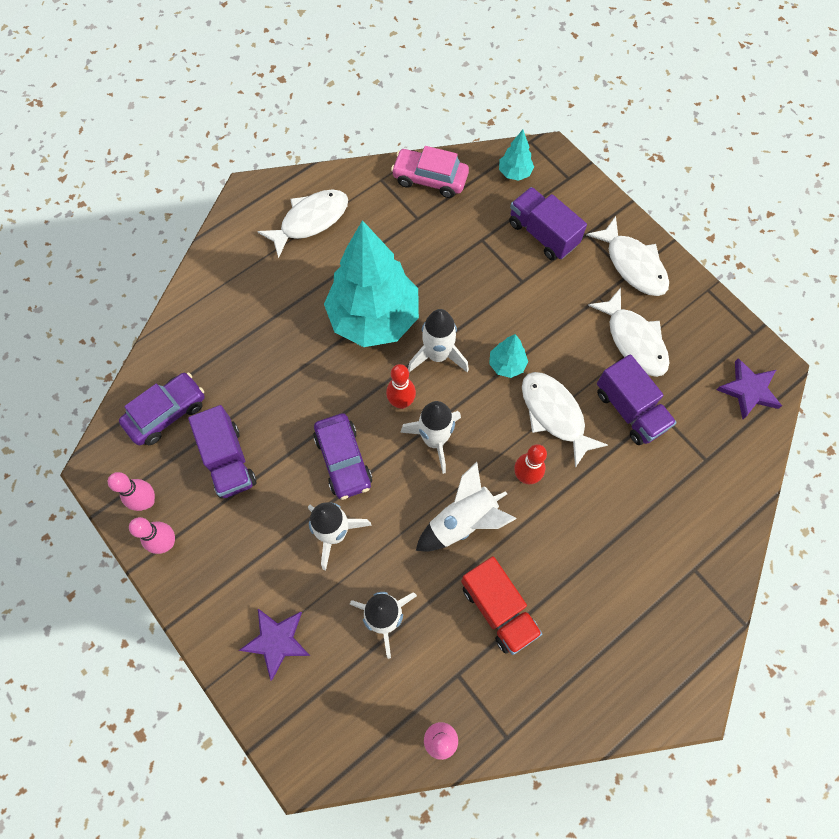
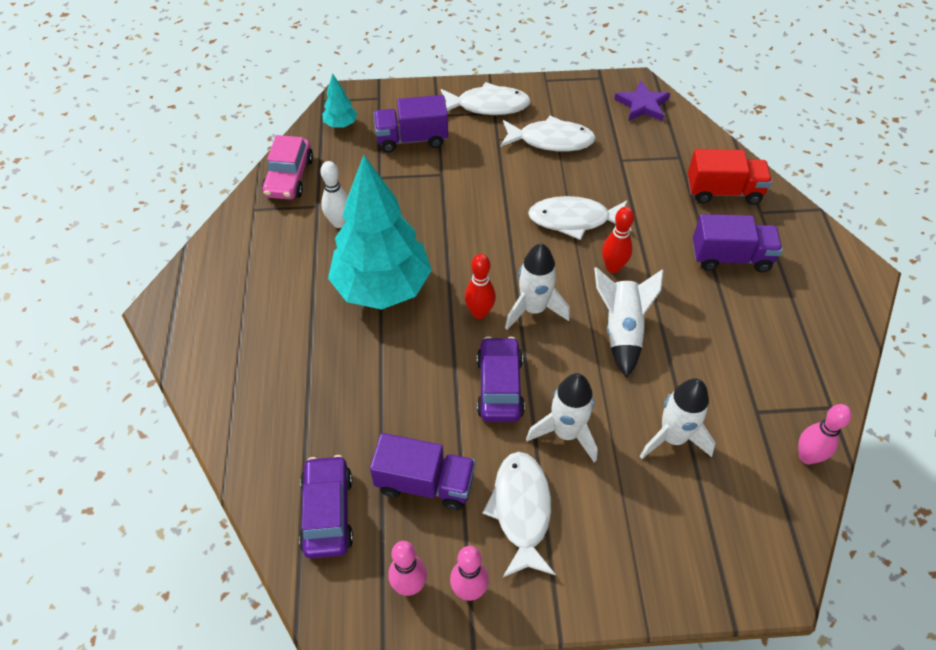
camera: 55 degrees left, 15 degrees down
purple star [238,609,310,680] -> none
white fish [257,190,348,258] -> white fish moved to [482,452,556,577]
purple car [313,413,372,500] -> purple car turned 105 degrees counterclockwise [477,336,525,422]
pink car [391,146,469,198] -> pink car turned 45 degrees counterclockwise [262,135,313,200]
white rocket [408,309,469,372] -> none
red truck [461,556,542,655] -> red truck moved to [688,149,772,205]
turquoise tree [489,334,528,378] -> none
purple truck [597,354,677,445] -> purple truck moved to [693,214,783,272]
none -> white bowling pin [320,161,348,228]

